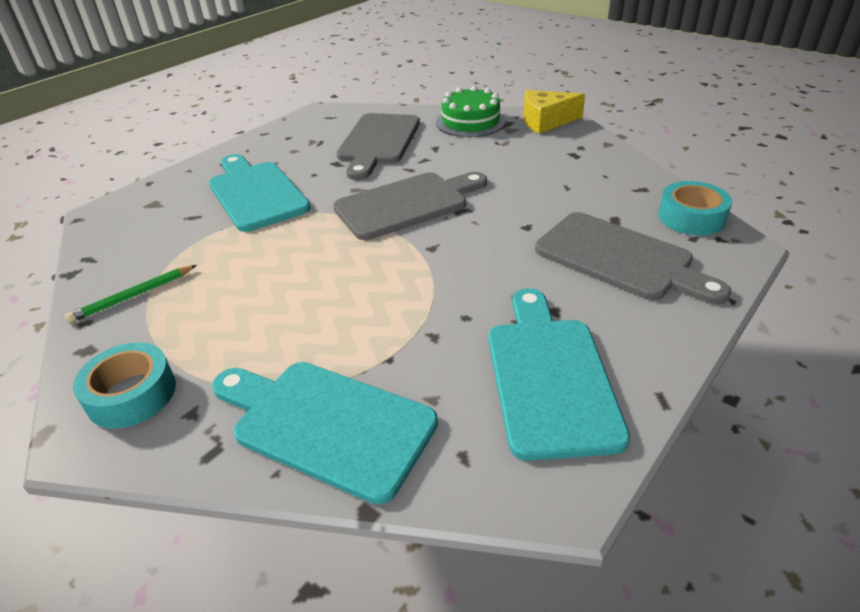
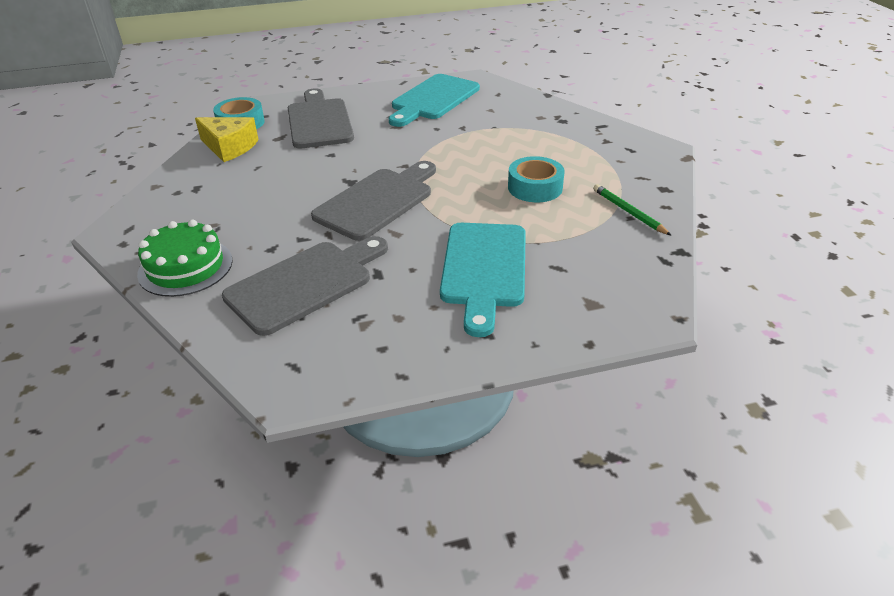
camera: 145 degrees left, 0 degrees up
green pencil [65,265,197,323] -> green pencil turned 120 degrees counterclockwise [593,184,672,236]
turquoise tape [73,342,176,429] -> turquoise tape moved to [508,156,565,202]
turquoise cutting board [212,362,438,505] -> none
grey cutting board [333,172,487,240] -> grey cutting board turned 120 degrees clockwise [311,161,436,241]
yellow cheese [523,90,585,134] -> yellow cheese moved to [195,117,259,162]

